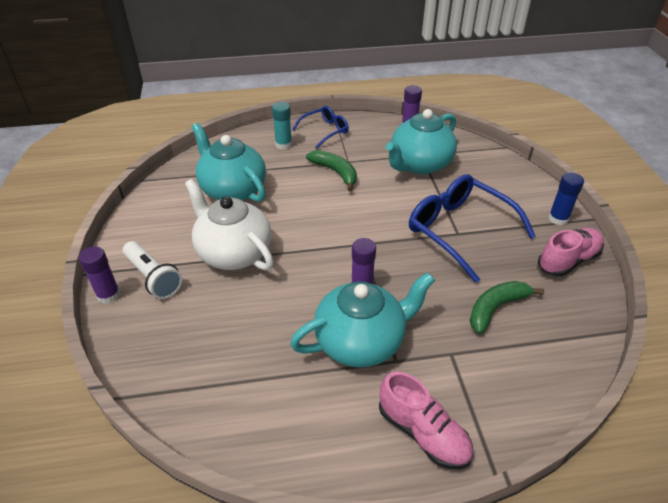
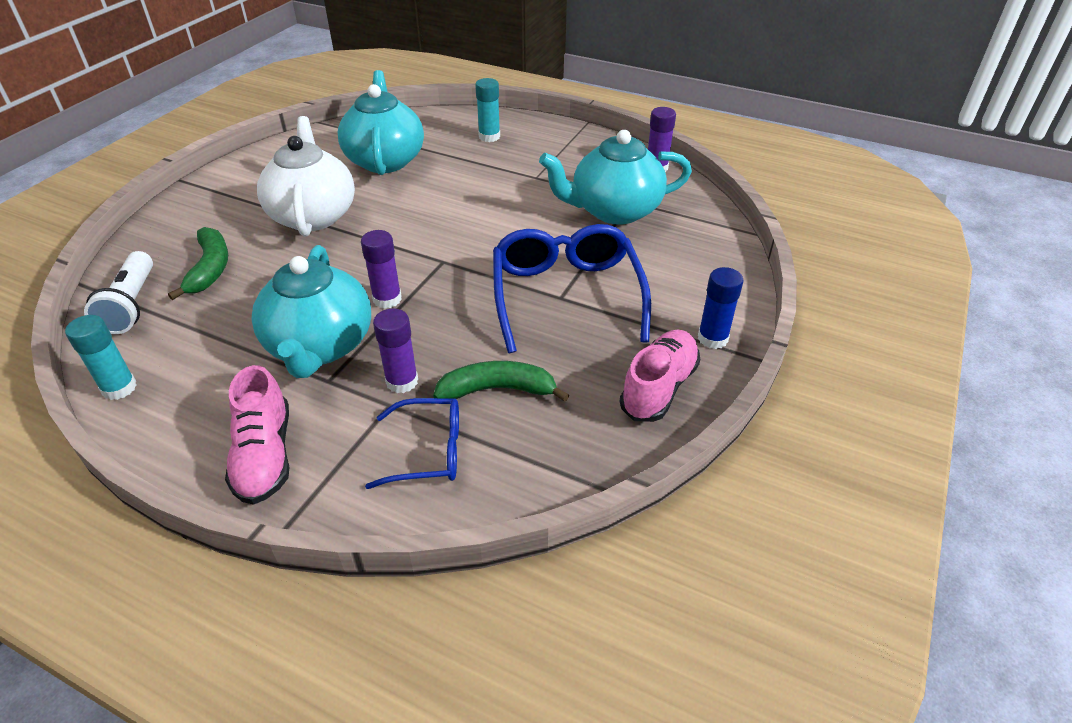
camera: 35 degrees right, 0 degrees up
purple glue stick [79,246,120,304] -> purple glue stick moved to [373,308,418,393]
white flashlight [123,241,182,299] -> white flashlight moved to [84,251,153,334]
turquoise teapot [290,272,435,368] -> turquoise teapot turned 75 degrees clockwise [251,245,371,378]
blue glasses [292,106,349,148] -> blue glasses moved to [365,398,459,489]
green banana [306,150,357,191] -> green banana moved to [168,227,228,300]
pink shoe [538,228,604,277] -> pink shoe turned 60 degrees counterclockwise [620,330,700,422]
none -> turquoise glue stick [65,315,137,400]

